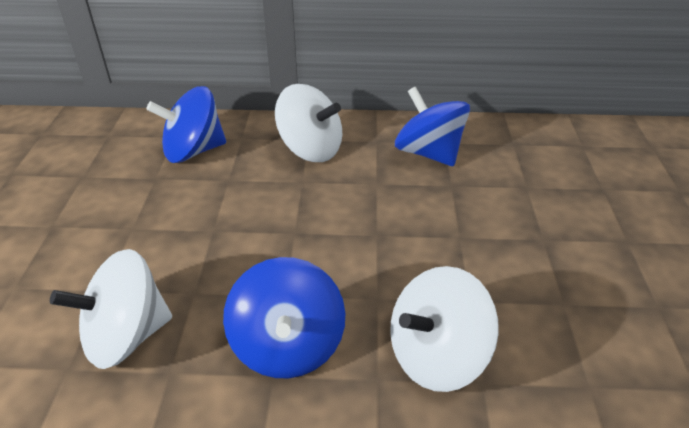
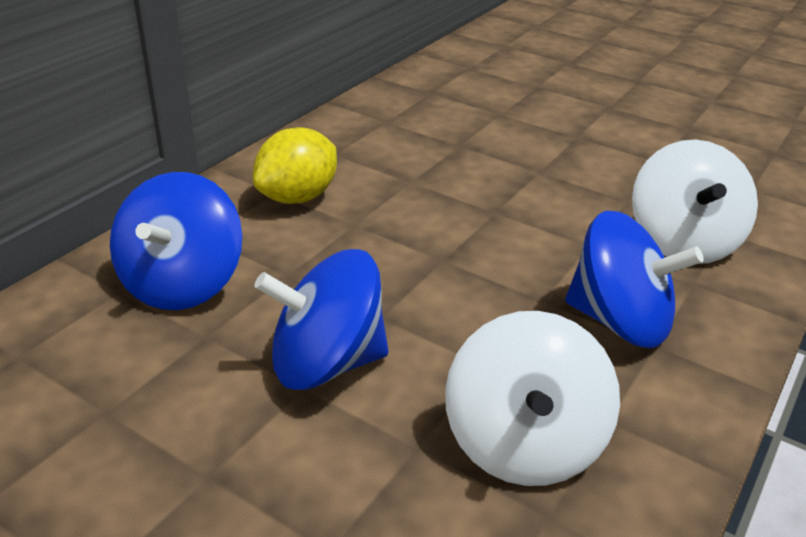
camera: 60 degrees left, 5 degrees down
white spinning top [275,84,342,162] -> yellow lemon [253,127,337,204]
blue spinning top [395,87,470,166] -> blue spinning top moved to [254,249,389,390]

